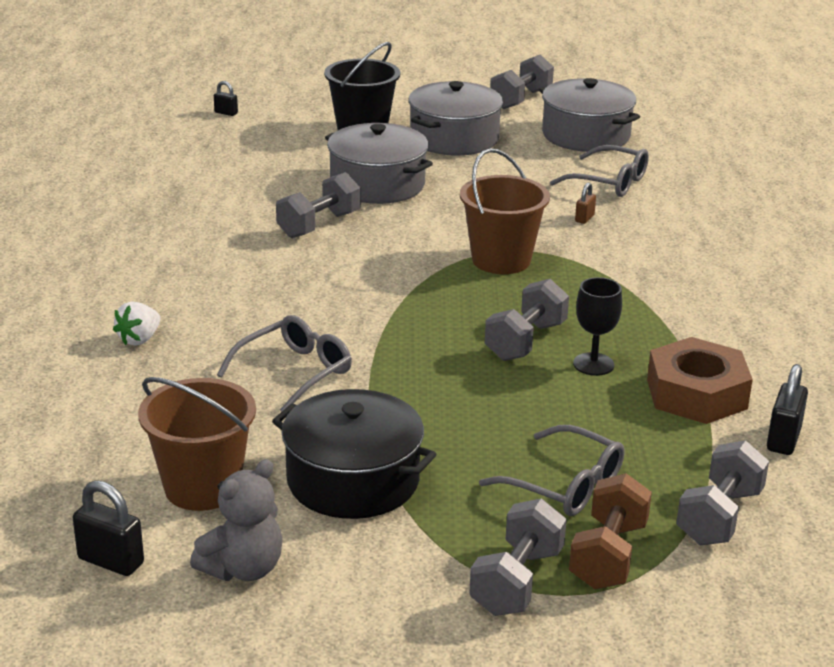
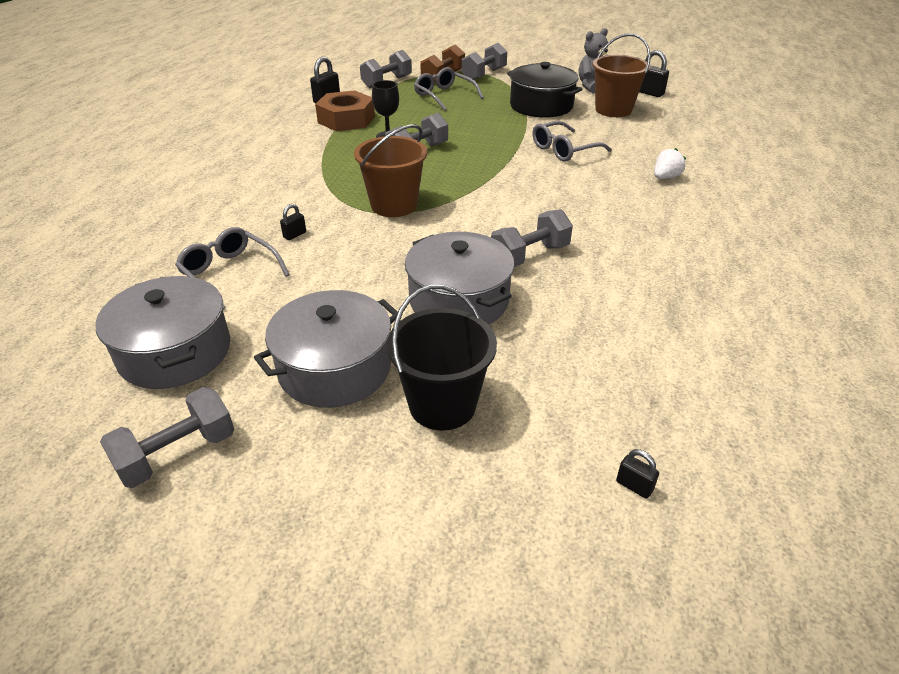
camera: 165 degrees left, 10 degrees up
brown padlock [575,182,596,224] -> black padlock [280,204,306,240]

